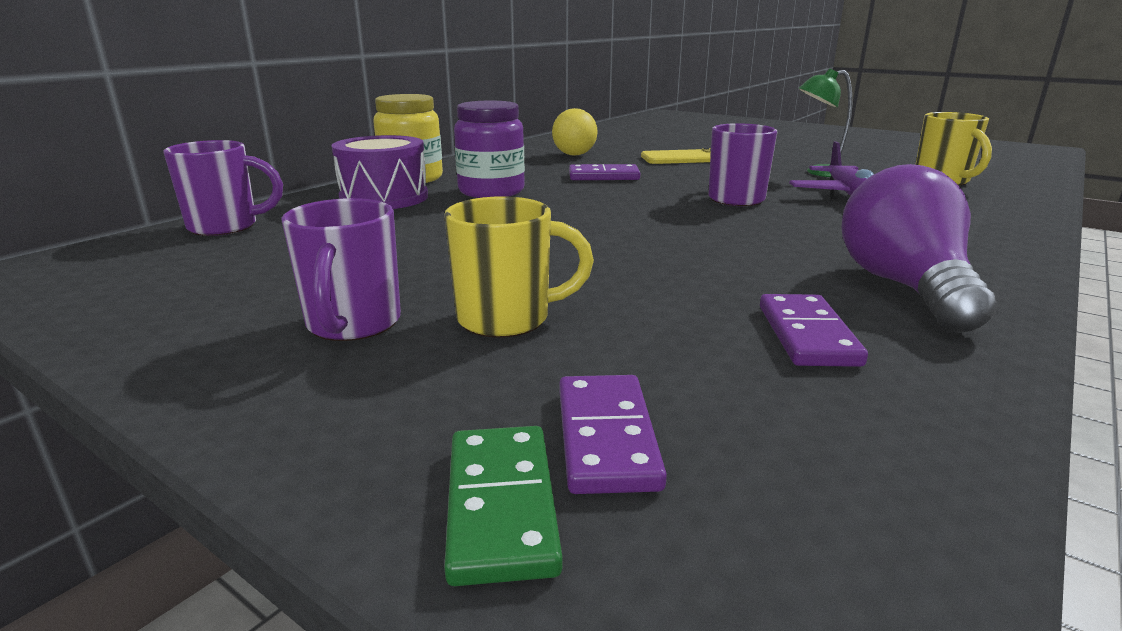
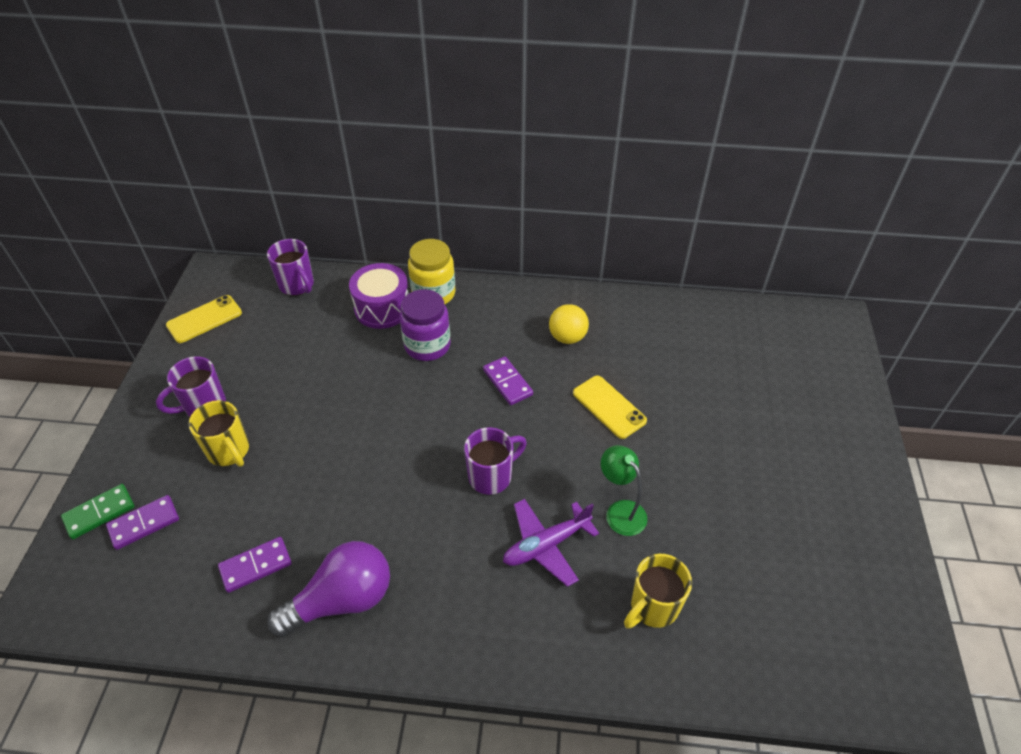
camera: 60 degrees right, 25 degrees up
none -> yellow phone [166,295,242,343]

